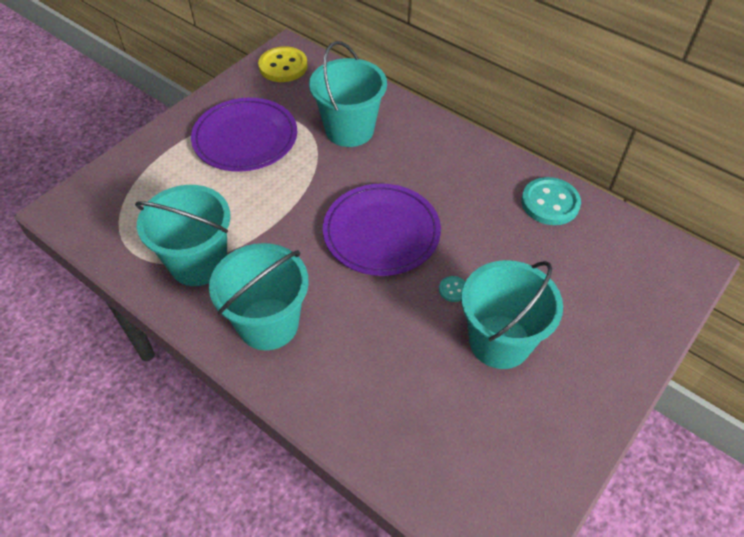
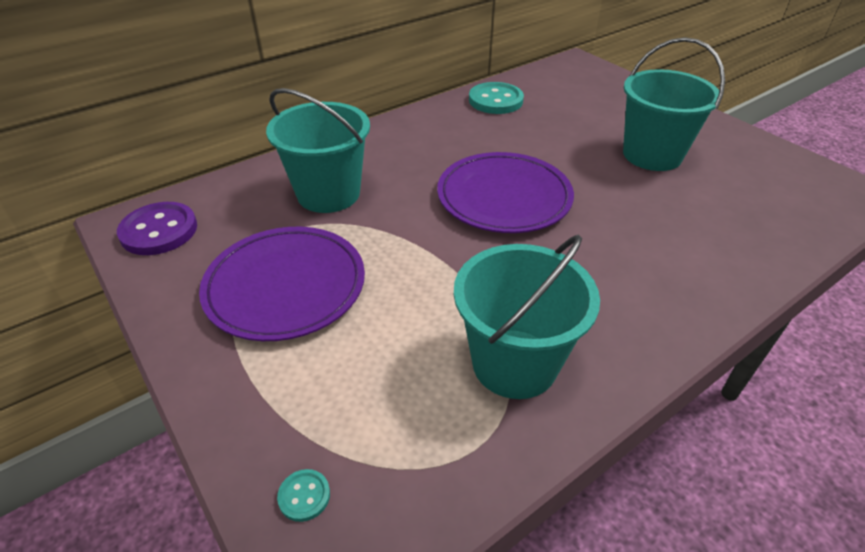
camera: 75 degrees left, 10 degrees down
turquoise bucket [209,243,309,350] -> none
yellow button [258,46,308,82] -> purple button [117,202,197,255]
turquoise button [439,276,465,302] -> turquoise button moved to [277,469,330,522]

